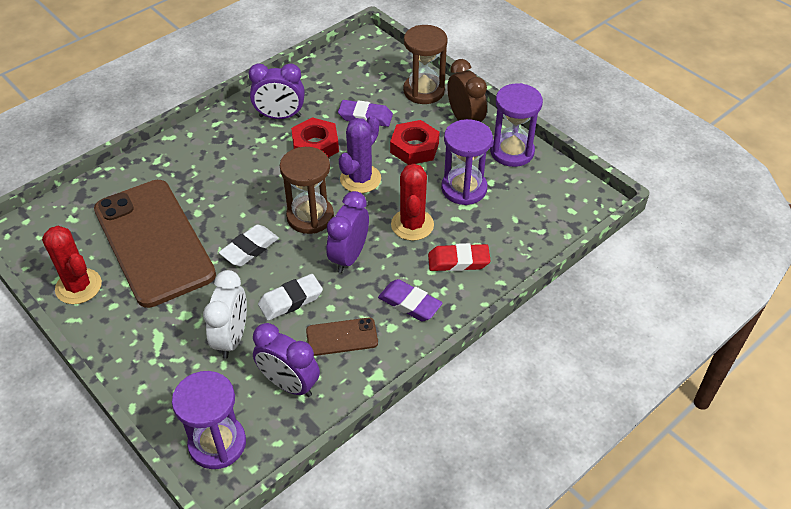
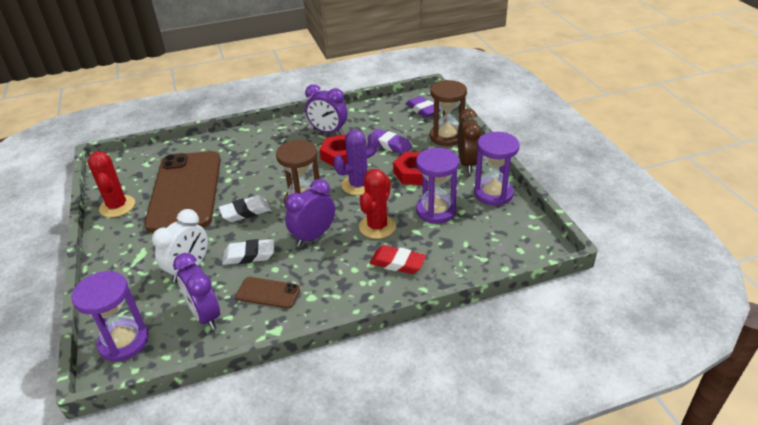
camera: 25 degrees right, 10 degrees down
purple eraser [378,279,442,321] -> purple eraser moved to [406,96,441,118]

